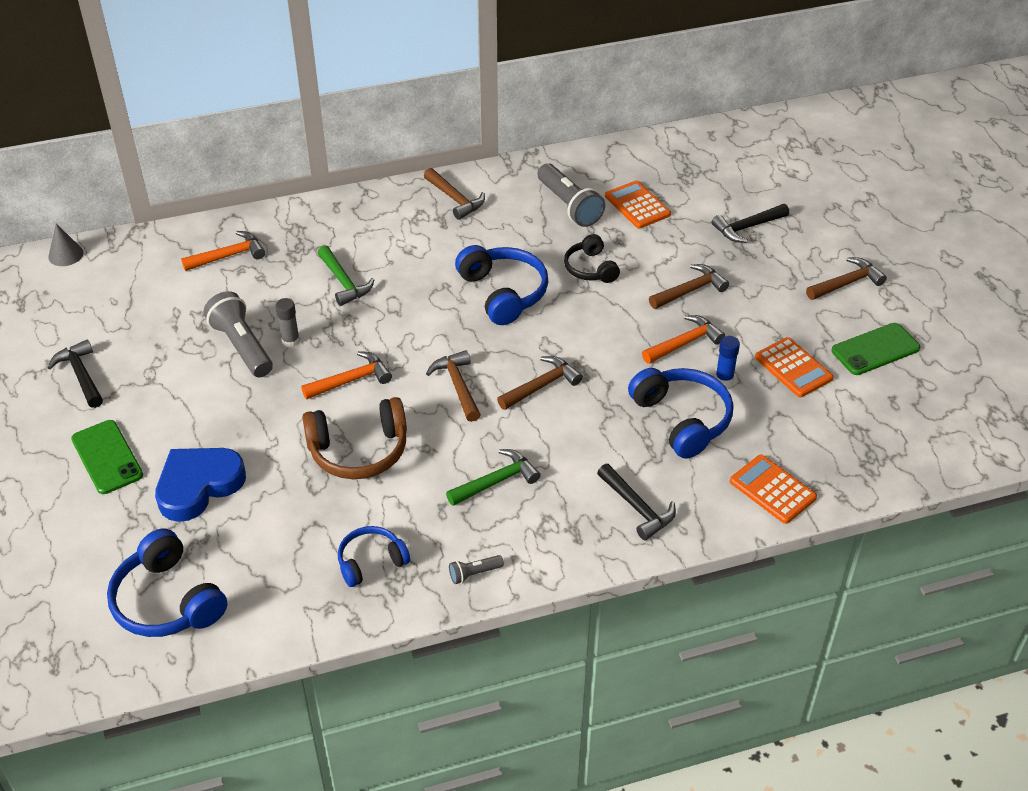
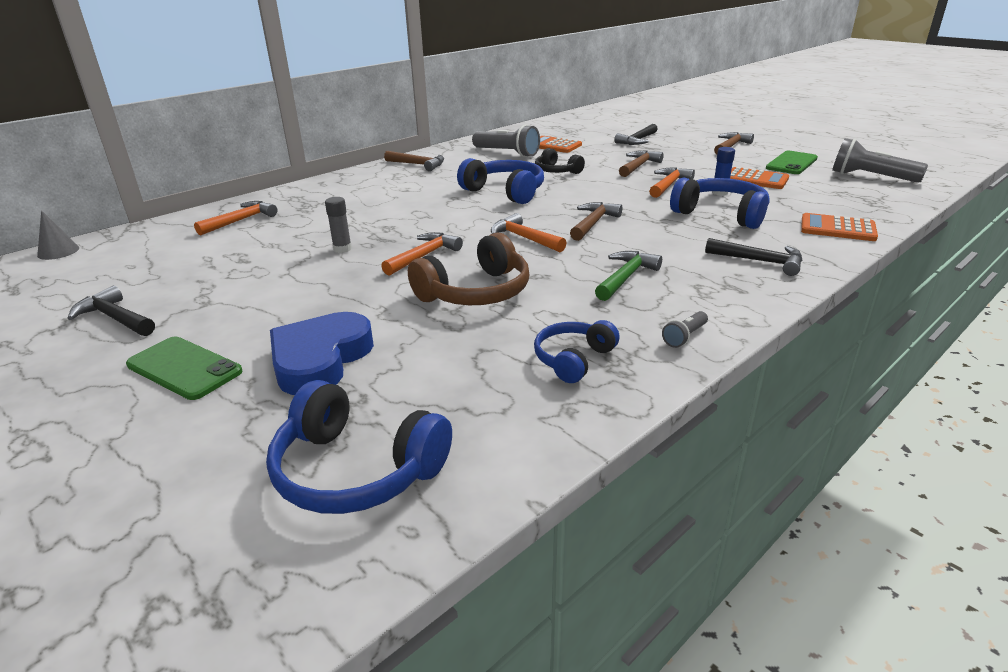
camera: 25 degrees left, 15 degrees down
grey flashlight [204,291,273,377] -> grey flashlight moved to [832,138,928,183]
green hammer [318,246,374,306] -> none
brown hammer [426,350,481,422] -> orange hammer [491,213,567,252]

